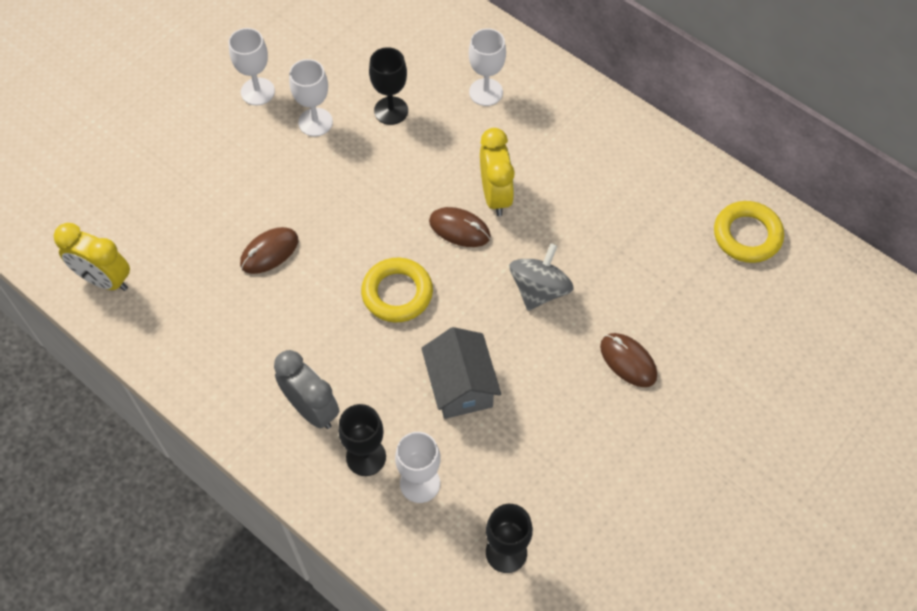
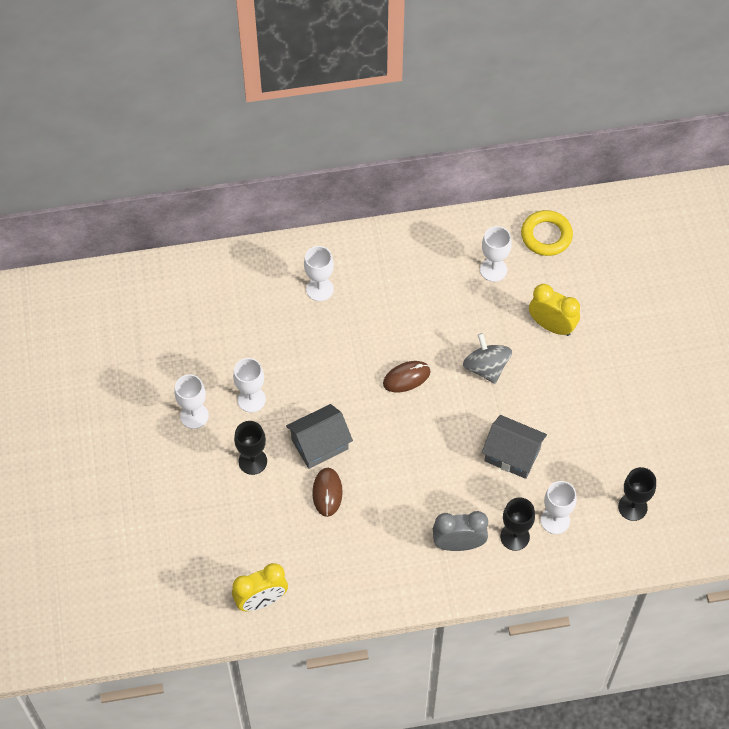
camera: 50 degrees left, 0 degrees up
yellow ring [361,258,433,322] -> none
black goblet [369,47,408,125] -> black goblet moved to [234,421,267,475]
yellow clock [480,128,515,216] -> yellow clock moved to [529,284,580,336]
brown mouse [600,333,657,387] -> none
none -> grey house [286,404,353,469]
none -> white goblet [480,226,512,282]

